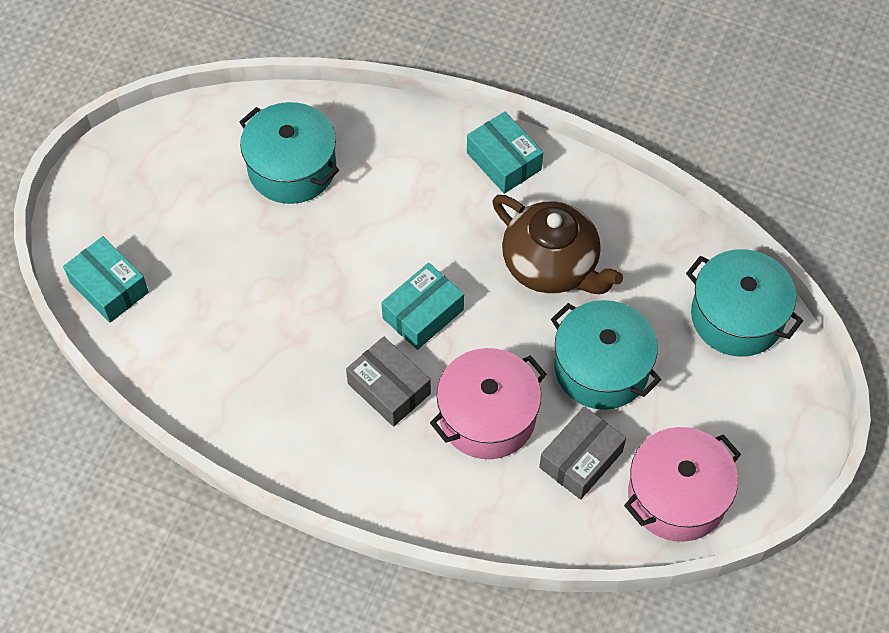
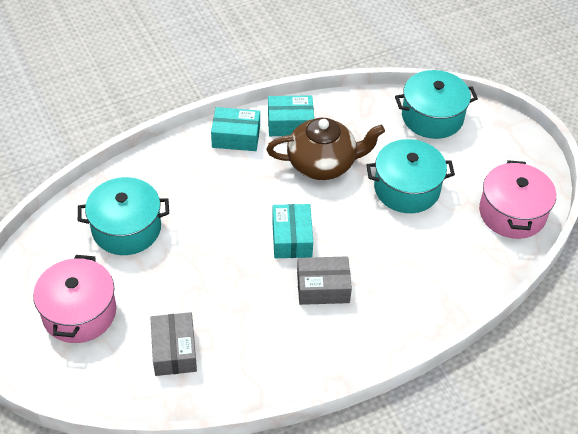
camera: 50 degrees left, 10 degrees down
turquoise box [63,236,149,323] -> turquoise box moved to [268,95,314,136]
pink pot [430,348,547,459] -> pink pot moved to [33,255,116,343]
grey box [539,406,626,500] -> grey box moved to [150,312,197,376]

